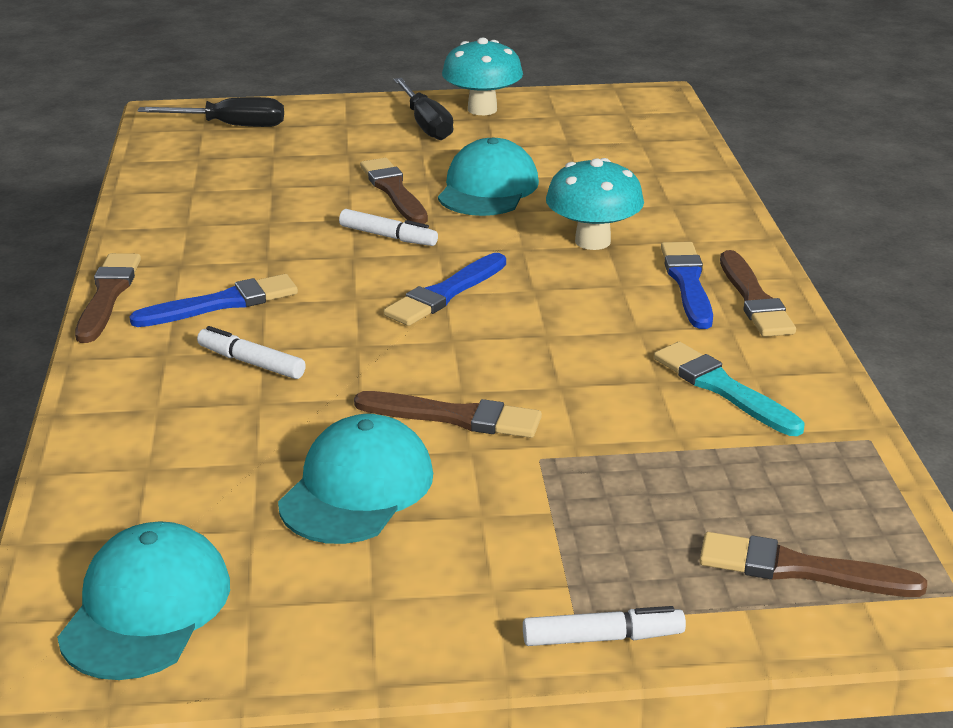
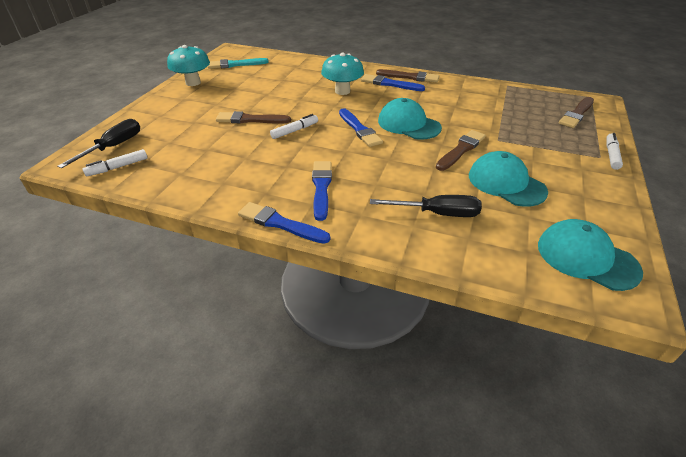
camera: 65 degrees left, 10 degrees up
brown brush [75,253,141,343] -> blue brush [238,202,330,244]
white marker [197,326,306,379] -> white marker moved to [82,149,148,176]
black screwdriver [394,78,453,140] -> black screwdriver moved to [370,195,482,217]
turquoise cap [438,138,539,216] -> turquoise cap moved to [378,98,442,140]
turquoise brush [654,342,805,436] -> turquoise brush moved to [208,58,269,69]

